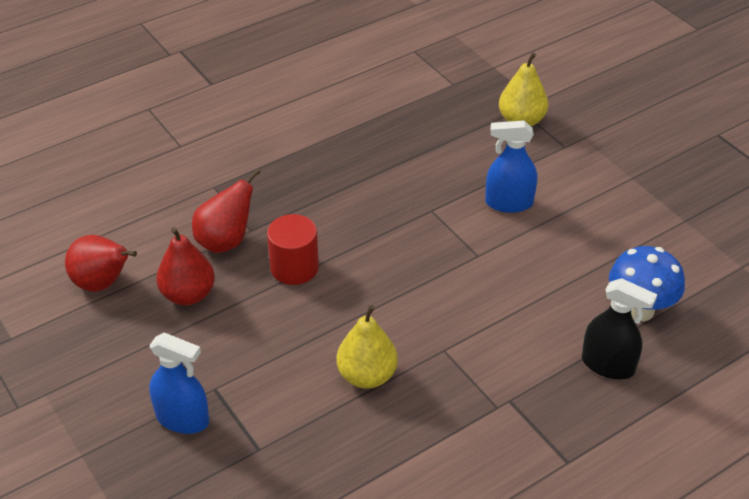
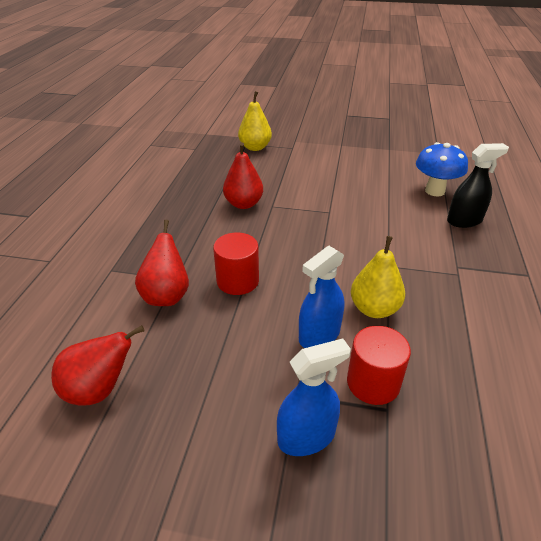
camera: 45 degrees left, 5 degrees down
red pear [156,227,215,305] -> red pear moved to [223,142,263,209]
blue spray bottle [485,121,538,213] -> blue spray bottle moved to [299,246,344,348]
none -> red cylinder [347,326,411,405]

